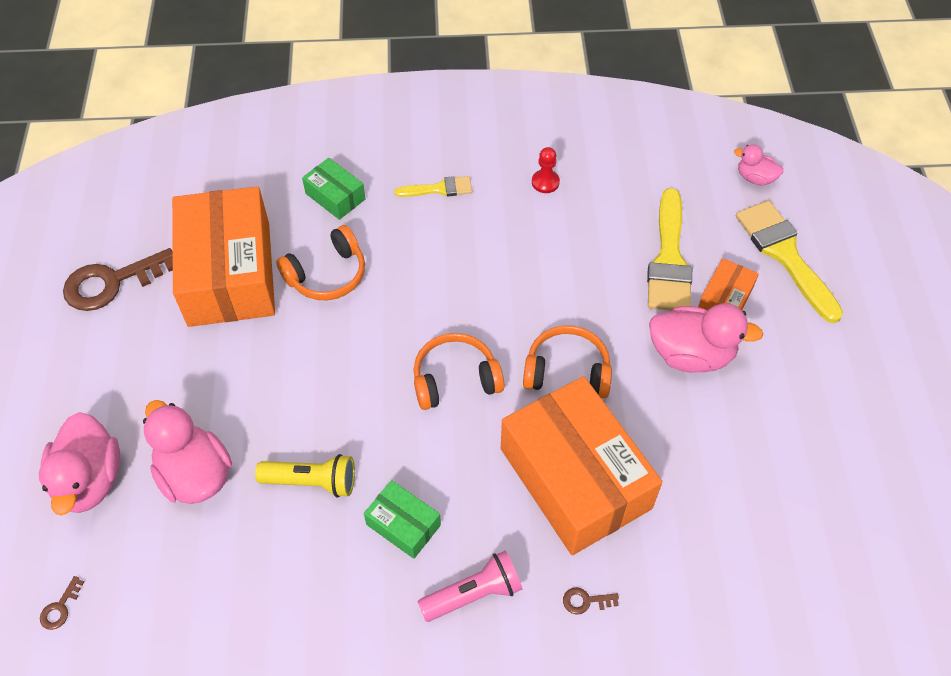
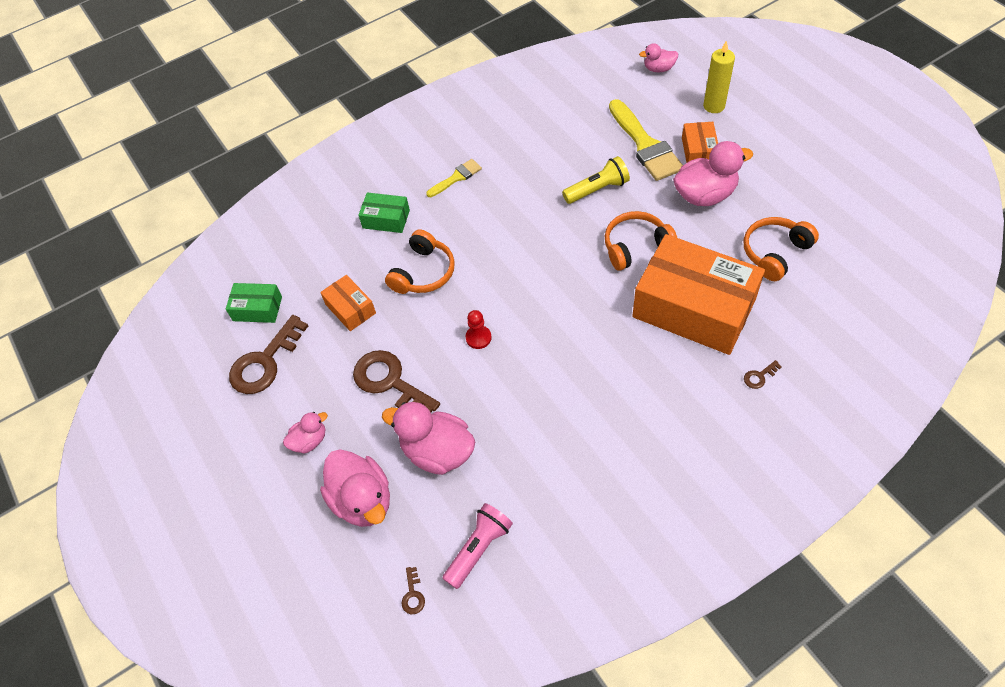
camera: 25 degrees left, 0 degrees up
orange box [172,186,275,327] -> orange box [320,275,376,331], size x0.45
yellow flashlight [255,454,355,498] -> yellow flashlight moved to [562,156,630,204]
green box [364,480,441,559] -> green box moved to [226,283,282,323]
orange headphones [413,333,504,410] -> orange headphones moved to [744,217,819,281]
pink flashlight [418,550,523,622] -> pink flashlight moved to [442,503,513,589]
red pawn [532,147,560,193] -> red pawn moved to [466,310,492,349]
yellow brush [736,200,843,323] -> yellow candle [703,41,735,113]
none -> pink duck [283,412,328,454]
none -> brown key [353,350,440,412]

